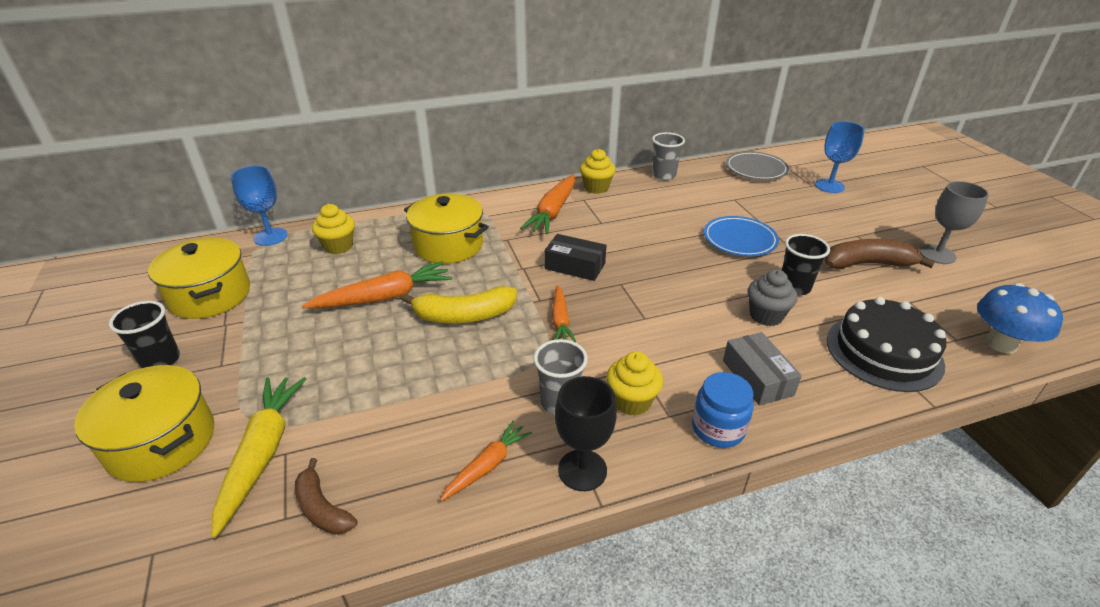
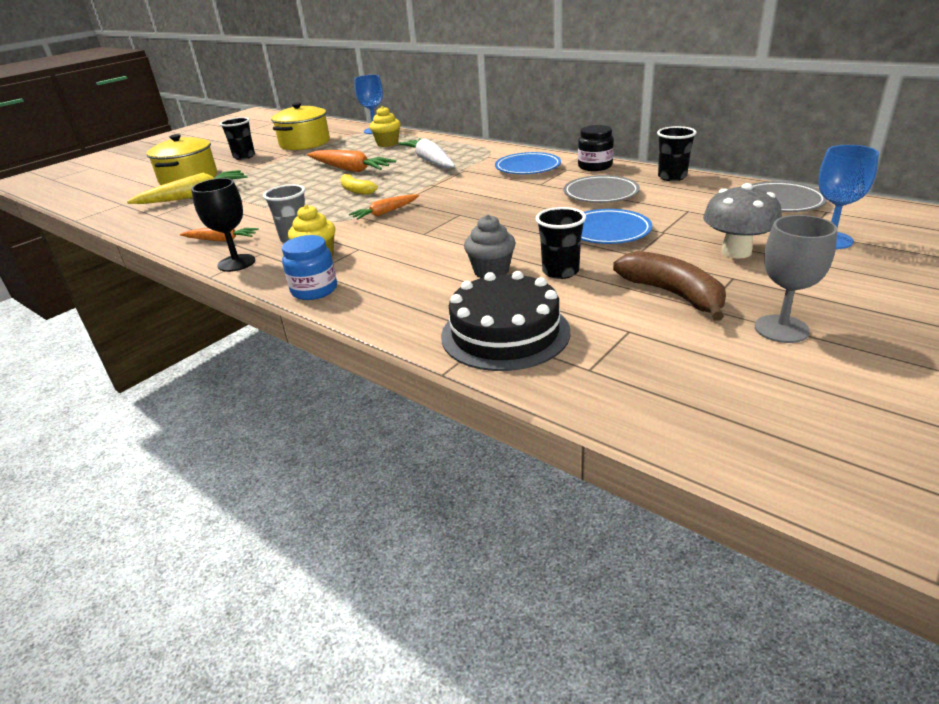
camera: 60 degrees right, 5 degrees down
brown banana [295,458,358,535] -> none
yellow banana [401,286,517,323] -> yellow banana [340,174,378,195], size x0.63
yellow pot [404,193,489,264] -> white carrot [399,138,455,168]
orange carrot [520,174,575,234] -> blue plate [495,152,561,174]
black box [545,234,607,281] -> none
yellow cupcake [580,149,616,194] -> black jar [578,125,614,171]
grey cup [652,132,685,180] -> black cup [657,126,697,181]
grey box [723,332,802,406] -> none
blue mushroom [977,283,1063,354] -> none
none -> grey plate [564,175,640,203]
none -> grey mushroom [703,183,782,258]

